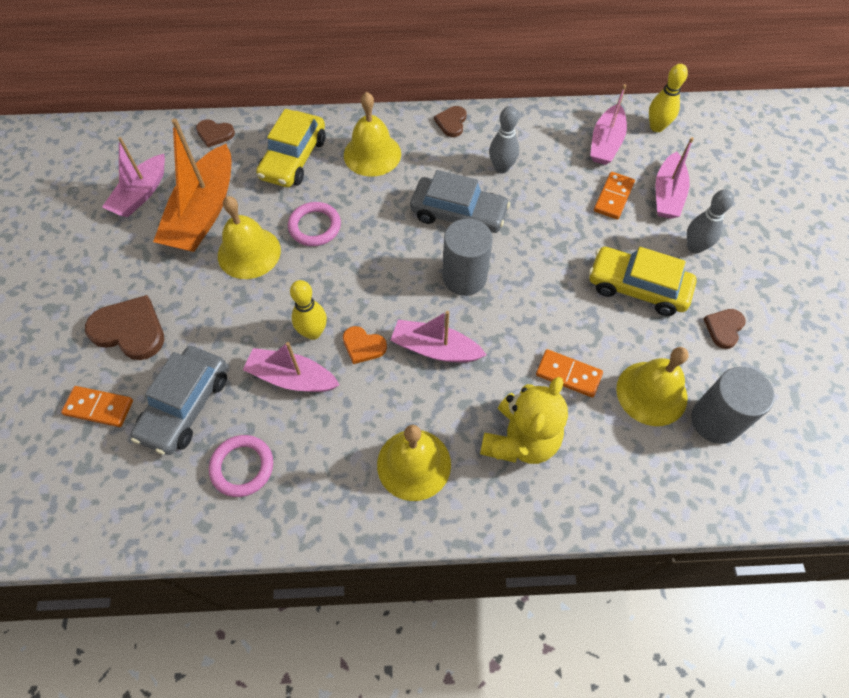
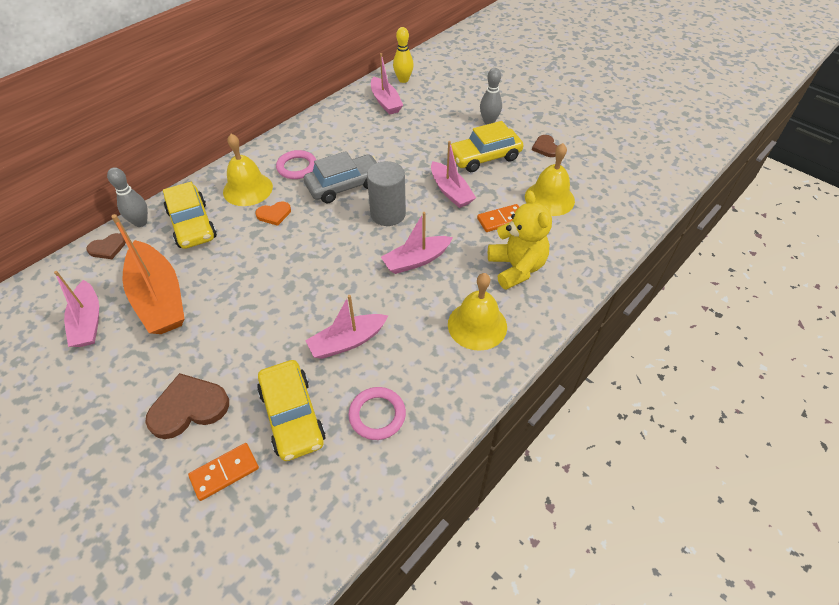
camera: 45 degrees left, 10 degrees down
grey car [131,346,227,455] -> yellow car [257,360,326,461]
yellow bell [218,196,281,279] -> none
pink ring [288,202,341,246] -> pink ring moved to [276,150,316,179]
yellow bowling pin [290,280,327,340] -> none
orange heart [343,326,387,364] -> orange heart moved to [256,201,291,226]
brown heart [434,106,467,137] -> none
grey bowling pin [489,106,519,173] -> grey bowling pin moved to [107,167,148,227]
orange domino [594,172,635,220] -> none
pink boat [656,137,694,219] -> pink boat moved to [431,141,476,208]
grey cylinder [691,367,775,444] -> none

